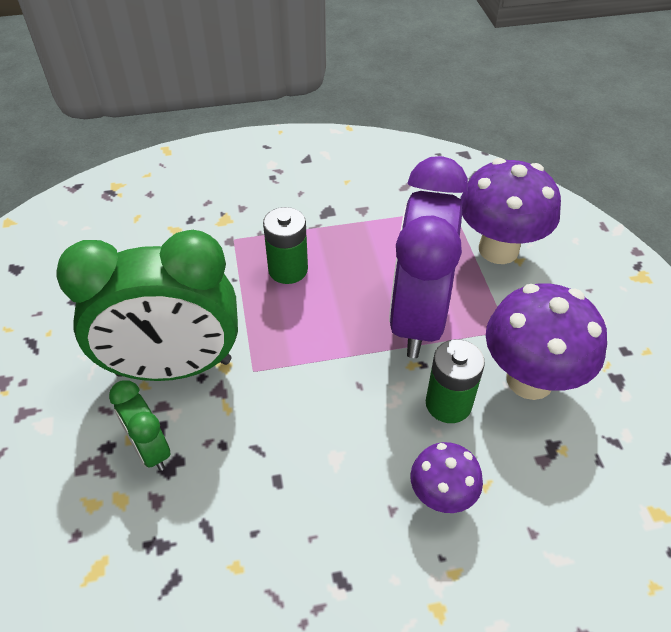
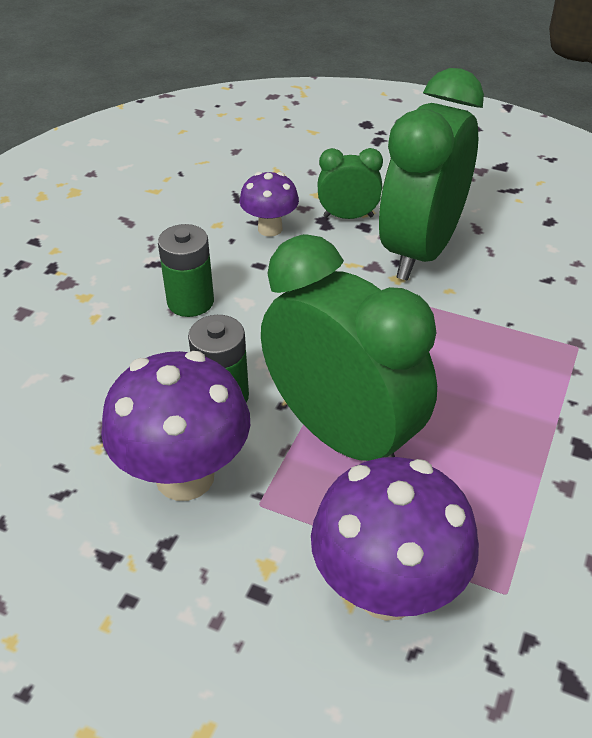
camera: 125 degrees right, 5 degrees down
green battery [263,207,308,284] -> green battery moved to [158,224,214,317]
purple clock [389,156,468,358] -> green clock [261,234,437,461]
purple mushroom [410,442,483,513] -> purple mushroom moved to [240,172,299,236]

